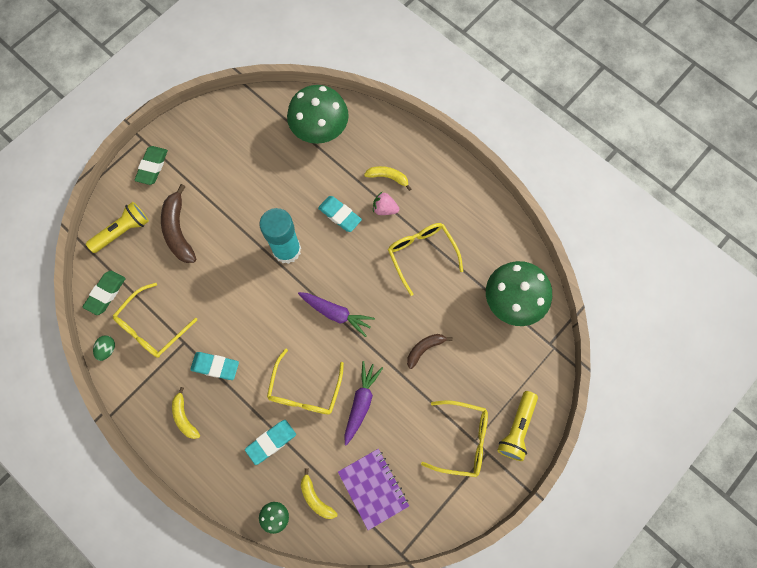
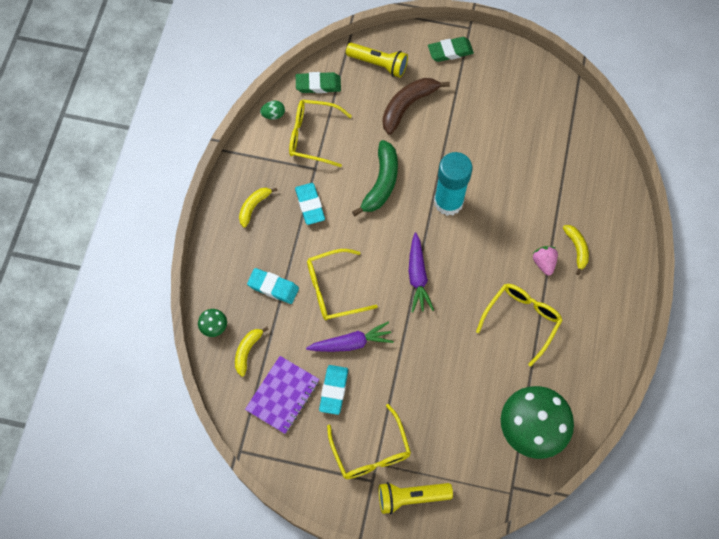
camera: 60 degrees right, 5 degrees down
green mushroom [287,85,349,144] -> none
turquoise eraser [318,196,362,232] -> turquoise eraser moved to [319,365,348,415]
brown banana [407,334,452,369] -> none
none -> green banana [352,140,398,216]

